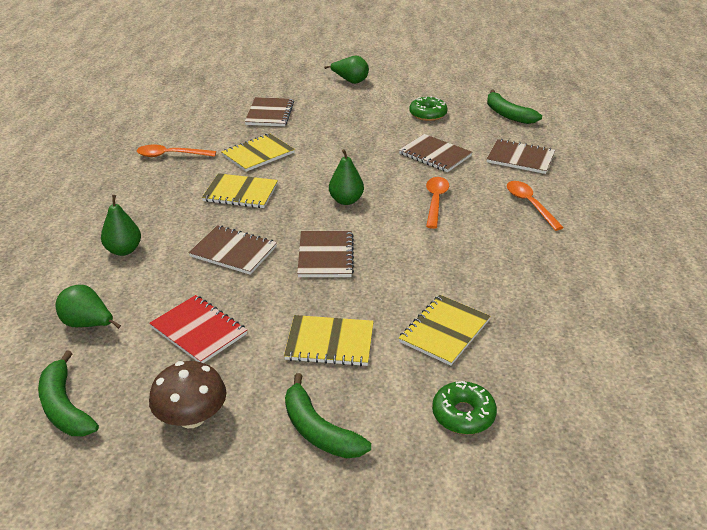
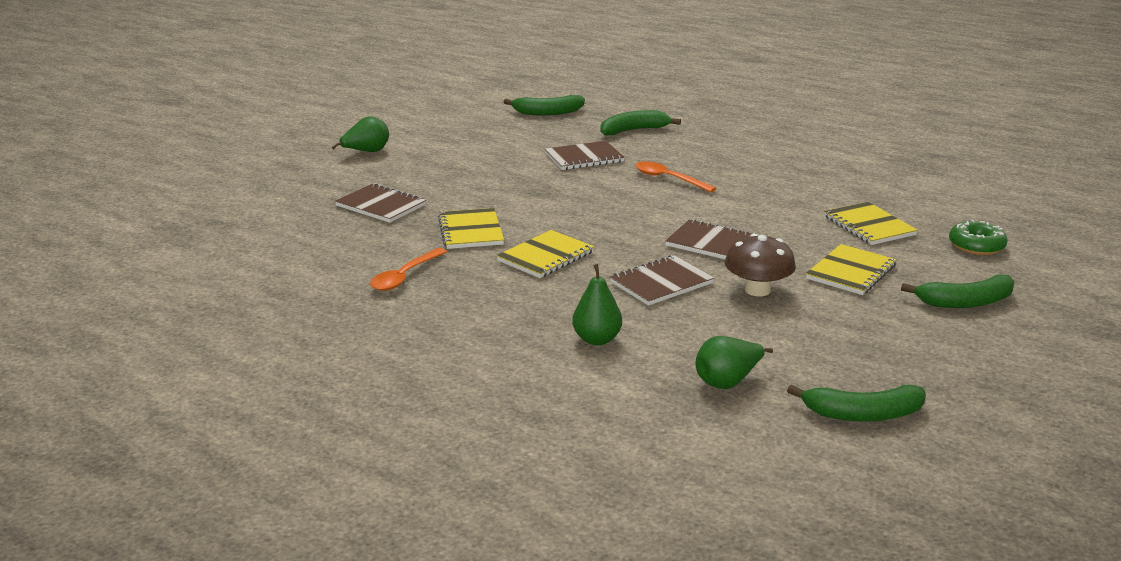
camera: 60 degrees left, 10 degrees down
red notebook [149,295,247,363] -> none
brown mushroom [149,361,226,428] -> brown mushroom moved to [725,234,796,297]
green pear [329,149,364,205] -> none
green donut [409,96,447,121] -> none
brown notebook [487,139,555,174] -> green banana [600,110,681,136]
orange spoon [507,181,564,231] -> none

